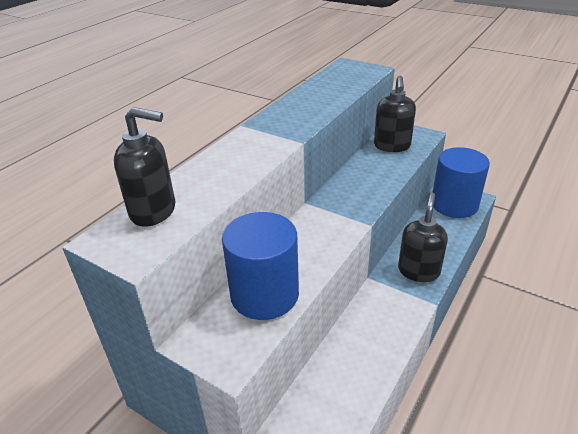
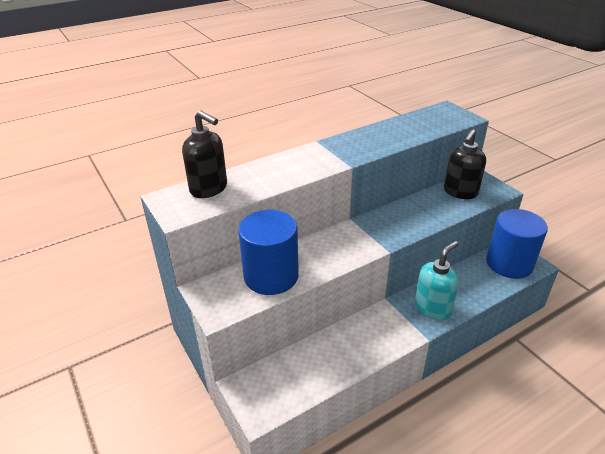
camera: 25 degrees right, 0 degrees up
black soap dispenser [398,193,448,282] -> turquoise soap dispenser [415,241,459,320]

